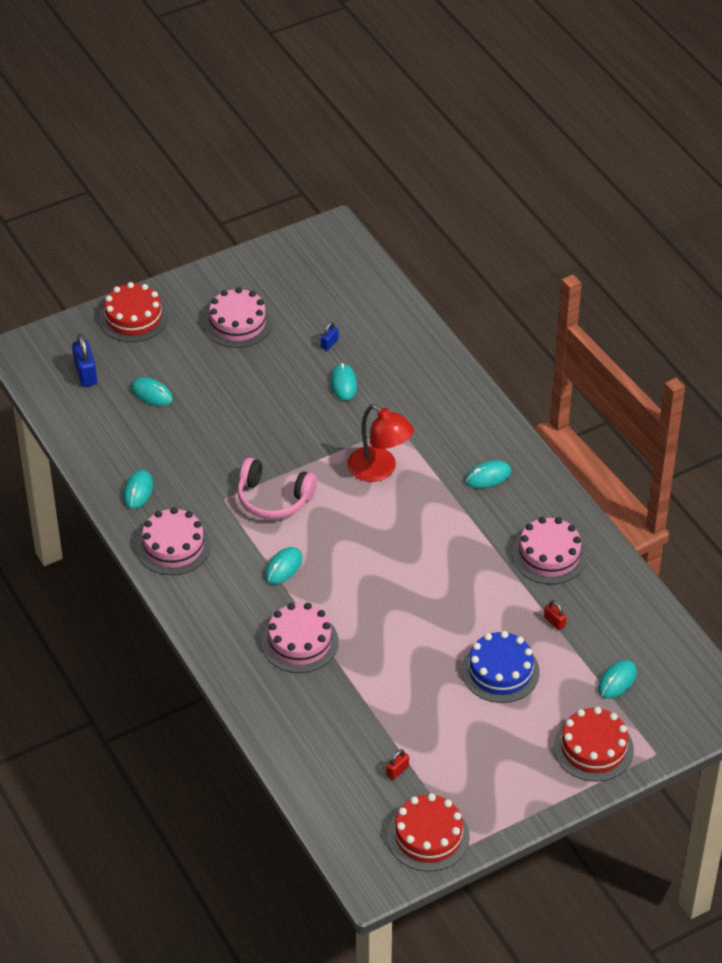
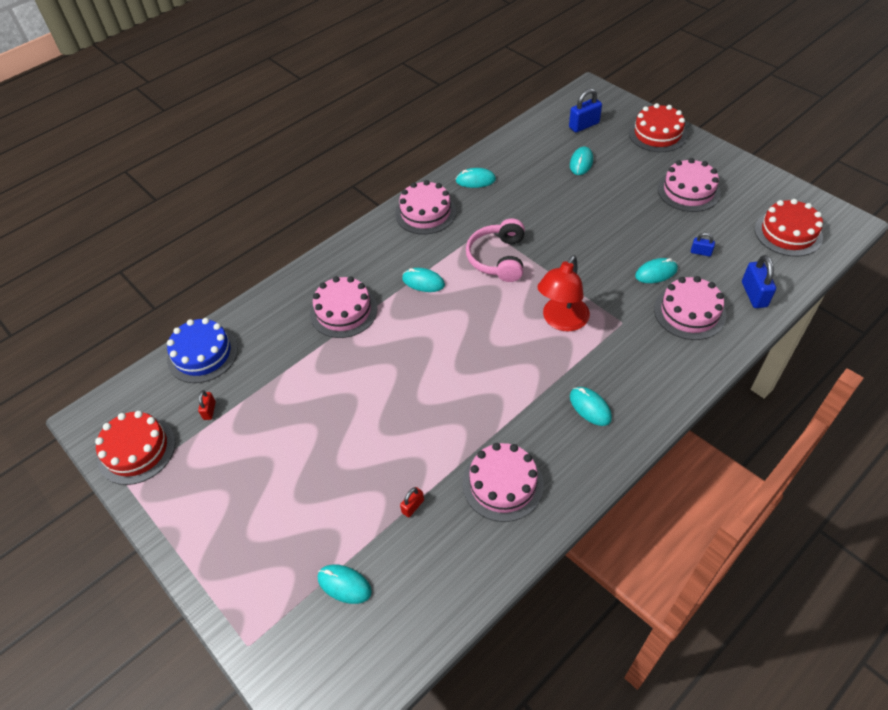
camera: 80 degrees right, 5 degrees up
red padlock [386,749,409,780] -> red padlock turned 60 degrees clockwise [198,390,216,420]
blue cake [462,631,540,703] -> blue cake moved to [167,318,238,383]
red cake [554,707,634,782] -> red cake moved to [755,199,823,256]
none -> pink cake [654,276,726,340]
none -> blue padlock [742,255,776,308]

